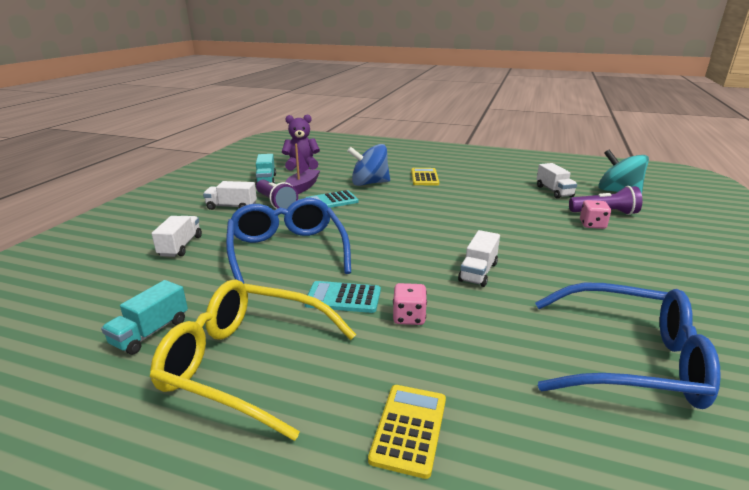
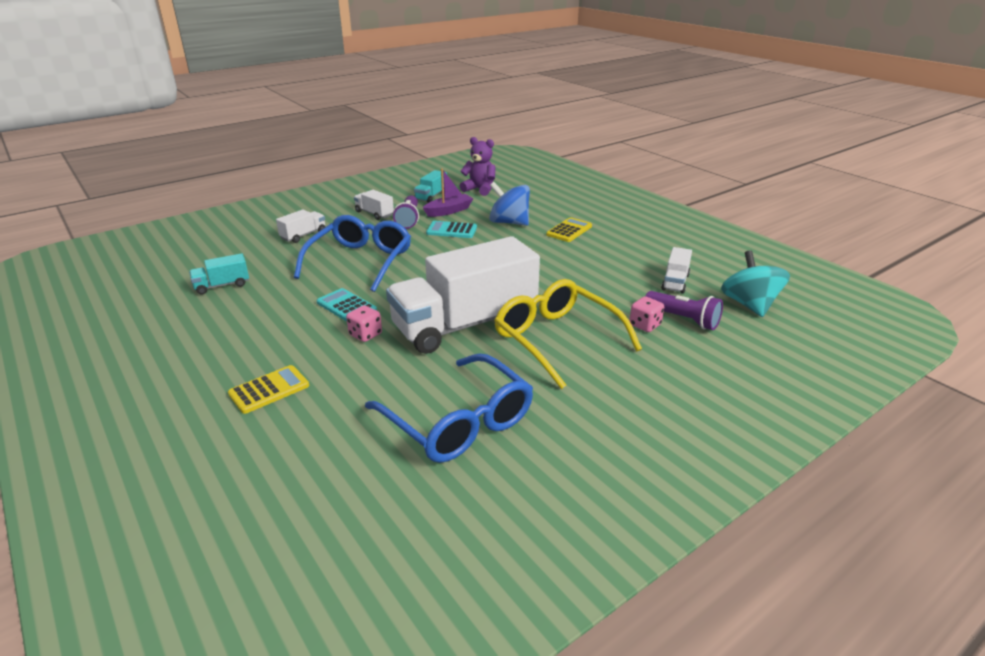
camera: 35 degrees right, 5 degrees up
yellow glasses [150,279,357,441] -> yellow glasses moved to [494,279,642,389]
white truck [458,230,500,287] -> white truck [386,236,540,354], size x2.44

